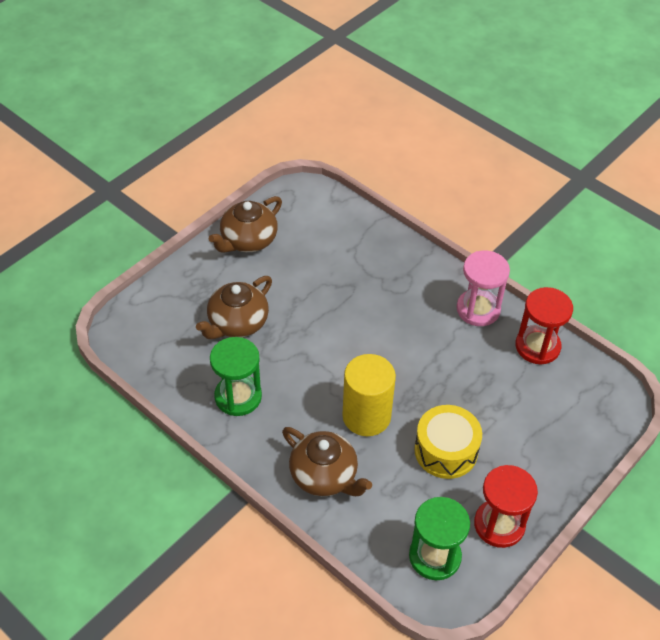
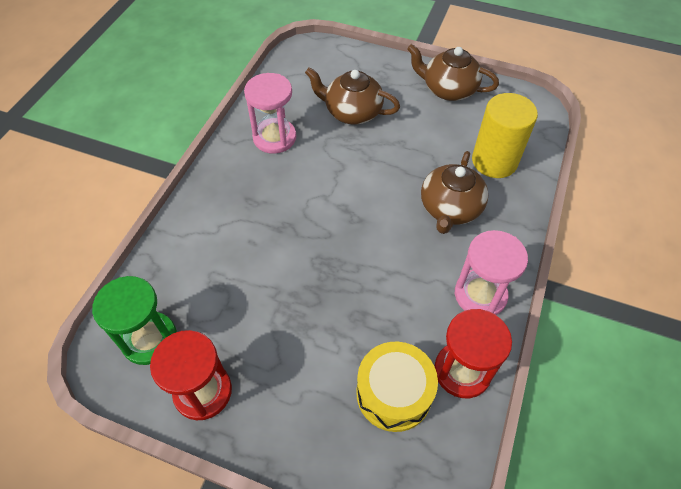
camera: 70 degrees right, 5 degrees up
green hourglass [210,337,262,416] -> pink hourglass [244,73,296,154]
brown teapot [282,427,372,496] -> brown teapot moved to [421,151,488,234]
yellow cylinder [342,354,396,436] -> yellow cylinder moved to [472,93,538,178]
yellow drum [414,405,482,479] -> yellow drum moved to [356,342,438,432]

